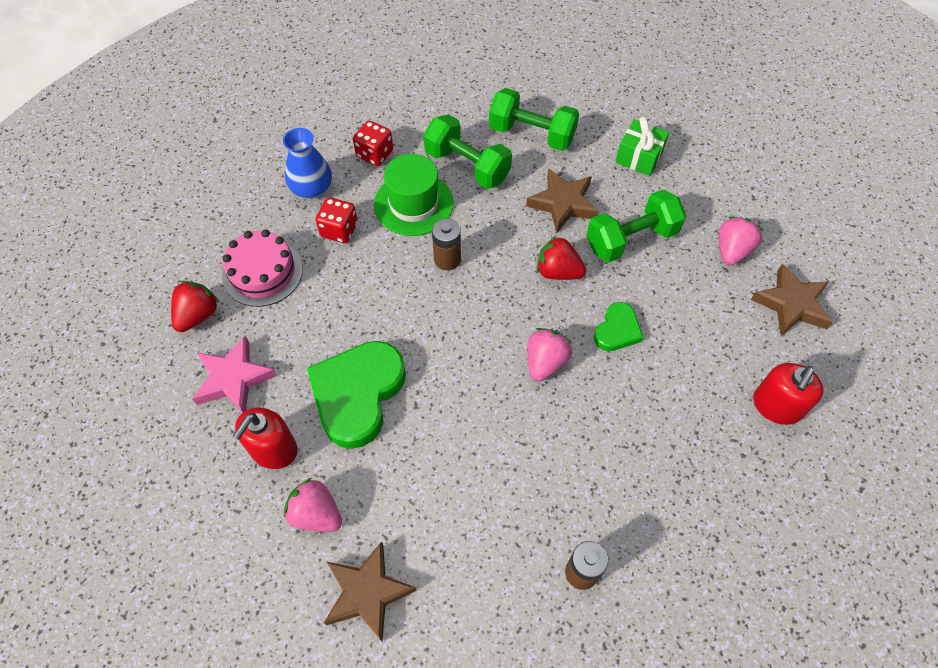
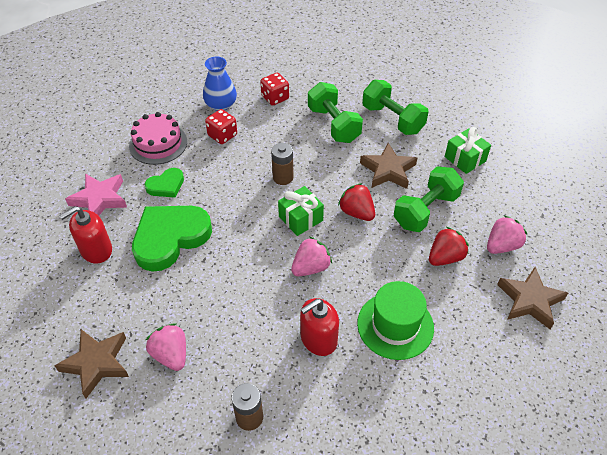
camera: 25 degrees right, 10 degrees down
red strawberry [171,281,220,332] -> red strawberry moved to [429,227,469,266]
pink strawberry [284,478,342,532] -> pink strawberry moved to [146,323,186,371]
green hat [374,154,454,236] -> green hat moved to [357,281,434,360]
green dumbbell [587,189,686,262] -> green dumbbell turned 45 degrees counterclockwise [394,166,464,232]
green heart [594,302,643,351] -> green heart moved to [145,168,184,198]
red soap dispenser [753,363,824,425] -> red soap dispenser moved to [300,298,339,356]
none -> green gift [278,186,324,236]

